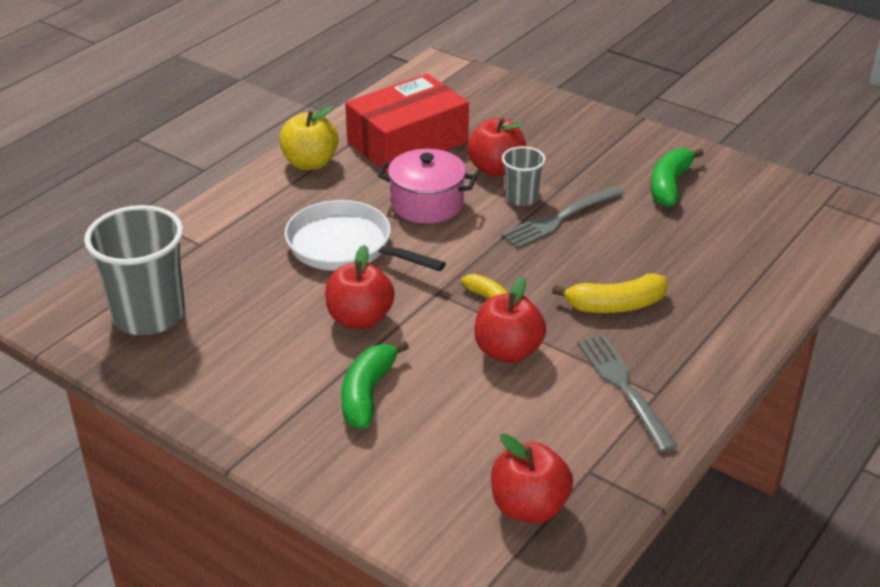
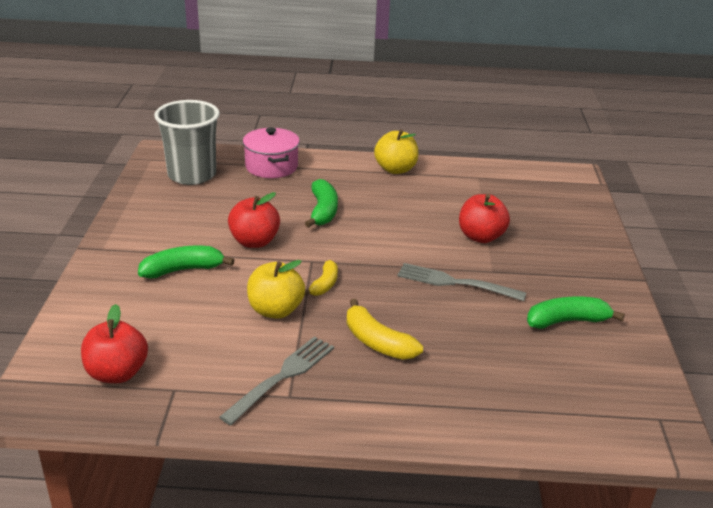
camera: 55 degrees right, 5 degrees down
white pan [285,200,446,271] -> green banana [305,179,338,228]
red box [345,74,469,173] -> none
pink pot [377,149,477,224] -> pink pot moved to [243,128,300,178]
red apple [474,277,546,363] -> yellow apple [247,260,305,319]
grey cup [502,146,546,206] -> none

